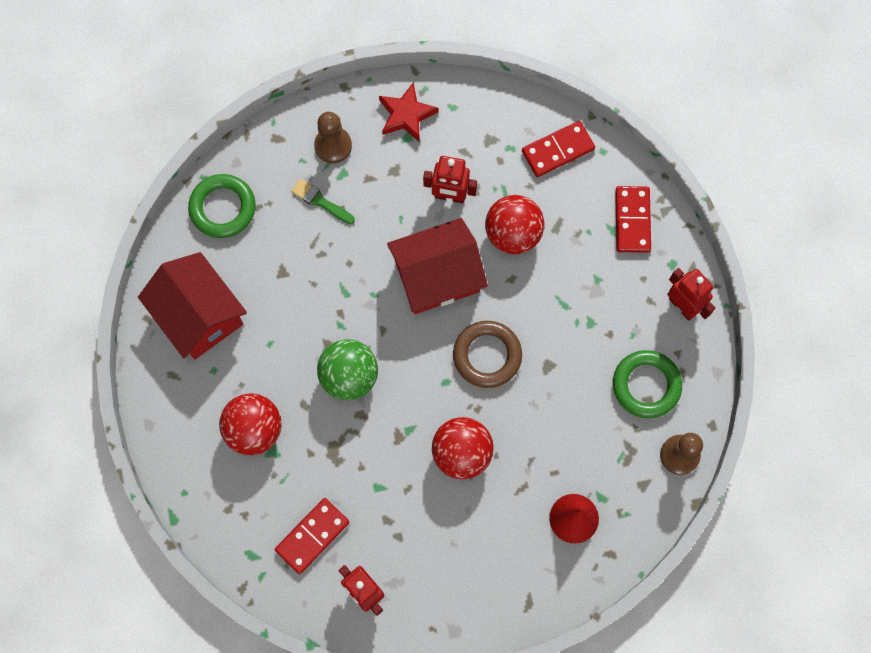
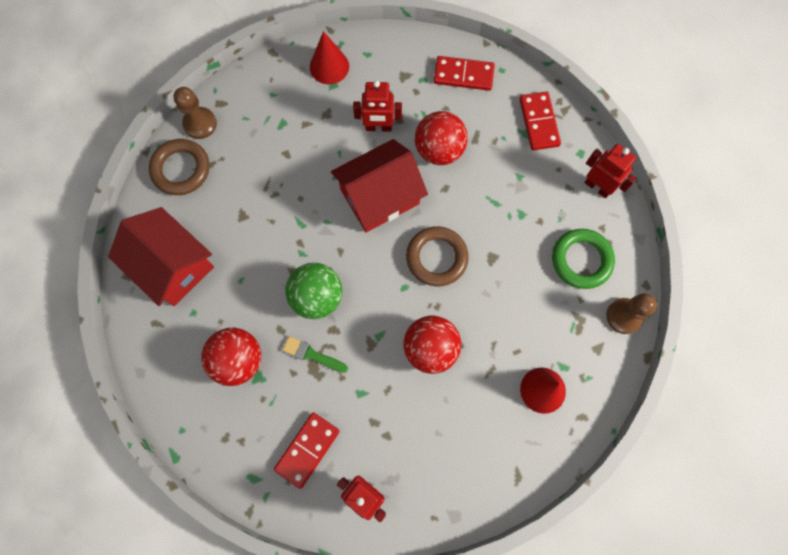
camera: 10 degrees left, 0 degrees up
green ring [188,174,256,238] -> brown ring [149,139,209,195]
green brush [291,179,355,224] -> green brush moved to [282,336,348,373]
brown pawn [314,112,352,163] -> brown pawn moved to [173,87,217,139]
red star [379,82,438,142] -> red cone [310,31,349,84]
red domino [522,121,595,177] -> red domino turned 45 degrees clockwise [434,56,495,91]

